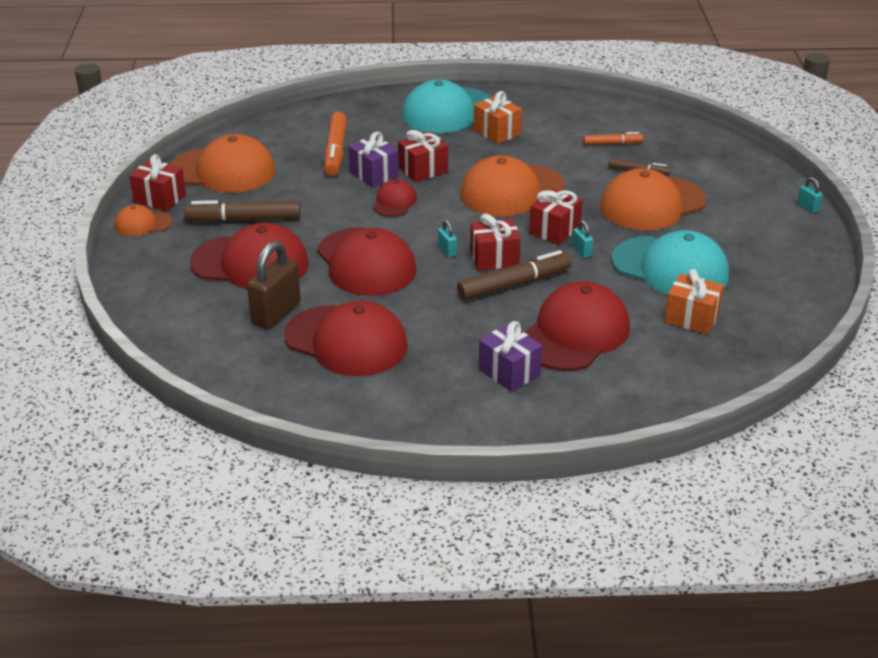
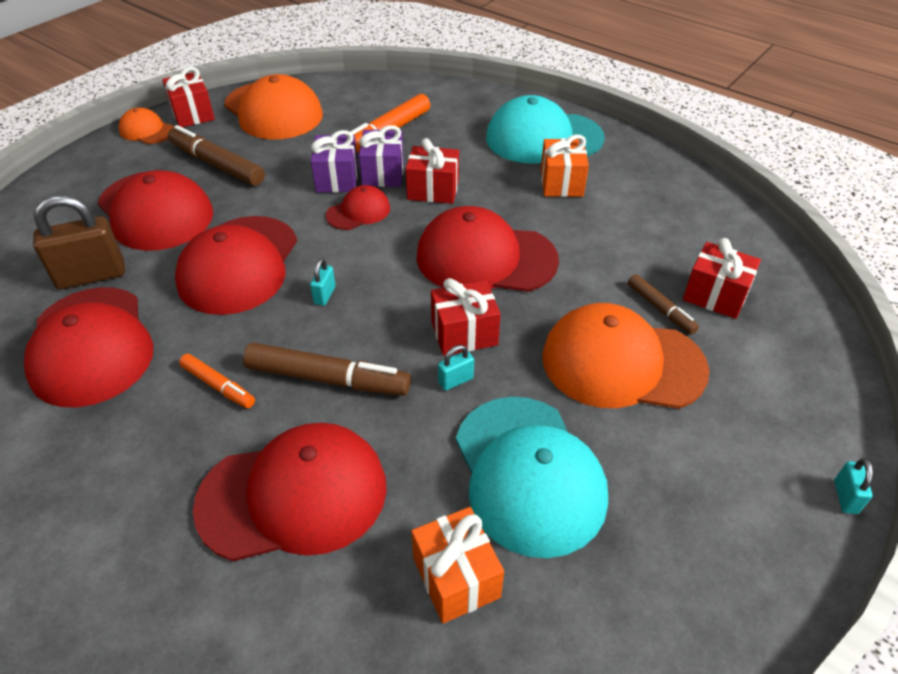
camera: 40 degrees right, 10 degrees up
orange cap [460,155,565,216] -> red cap [416,206,559,292]
red gift [470,214,521,271] -> red gift moved to [683,238,761,319]
purple gift [479,321,542,392] -> purple gift moved to [311,130,358,193]
turquoise padlock [572,220,594,258] -> turquoise padlock turned 45 degrees clockwise [438,345,474,391]
orange marker [583,132,643,145] -> orange marker moved to [179,354,255,408]

